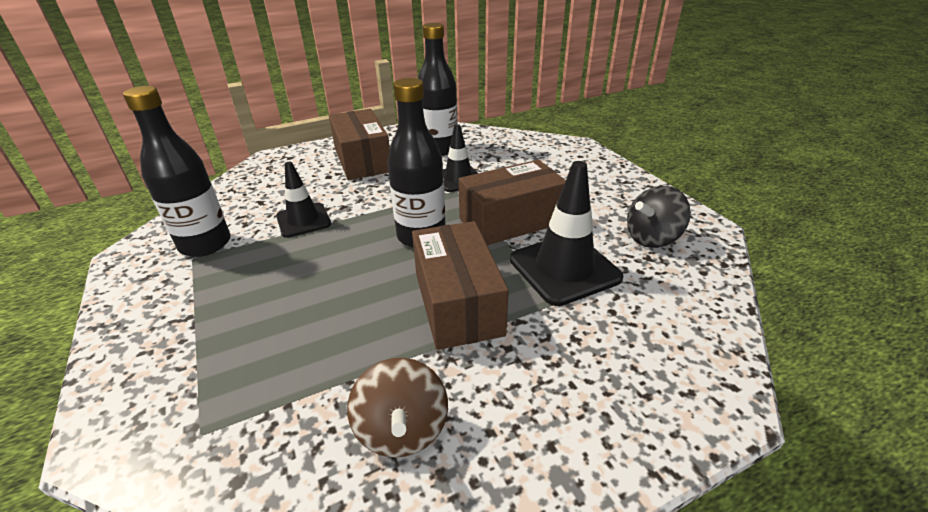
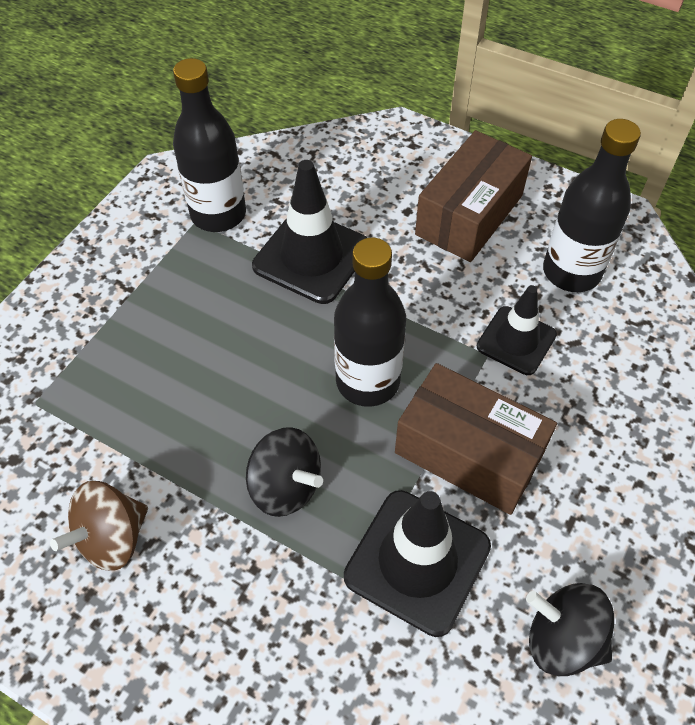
camera: 55 degrees right, 20 degrees up
black traffic cone [276,161,331,238] -> black traffic cone [252,160,368,304], size x1.57
brown box [412,221,509,350] -> black spinning top [246,427,323,517]

